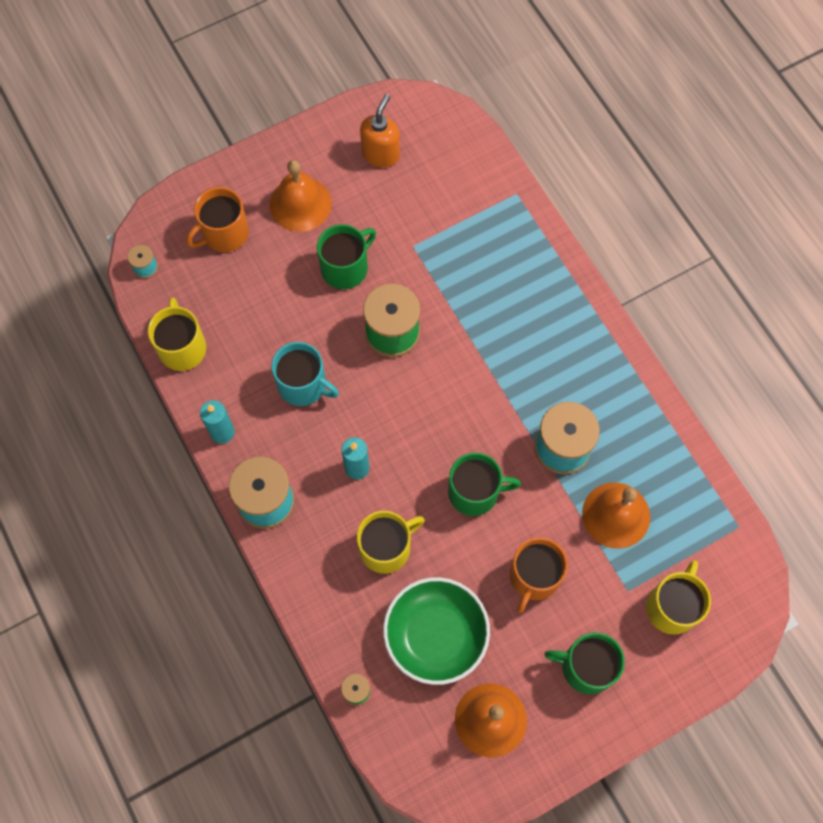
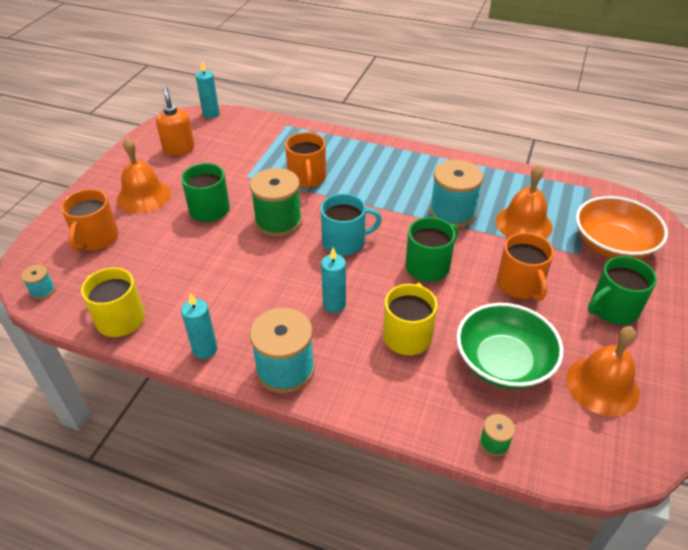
camera: 40 degrees left, 25 degrees down
turquoise mug [271,342,339,406] -> turquoise mug moved to [321,193,382,256]
yellow mug [646,561,711,635] -> orange bowl [576,196,668,259]
none -> turquoise candle [196,62,219,118]
none -> orange mug [285,132,326,188]

